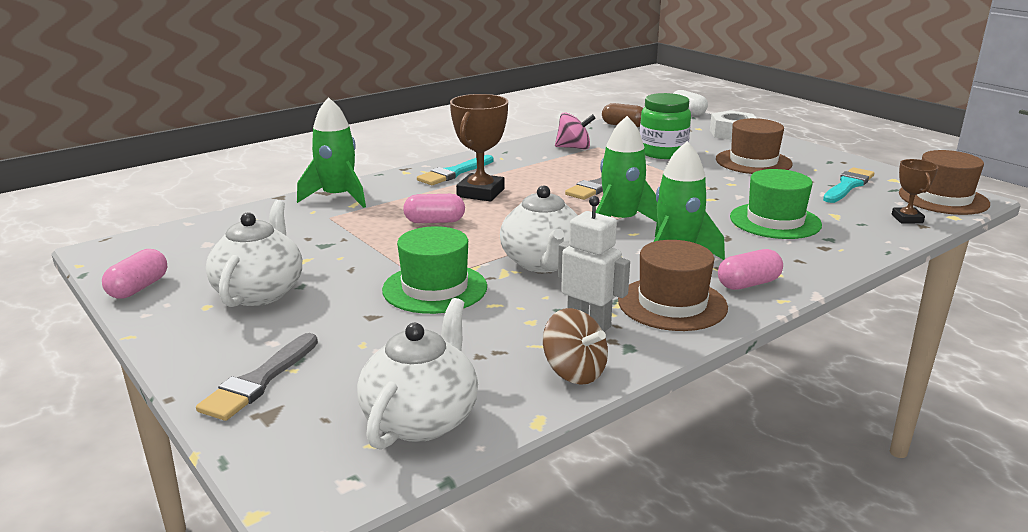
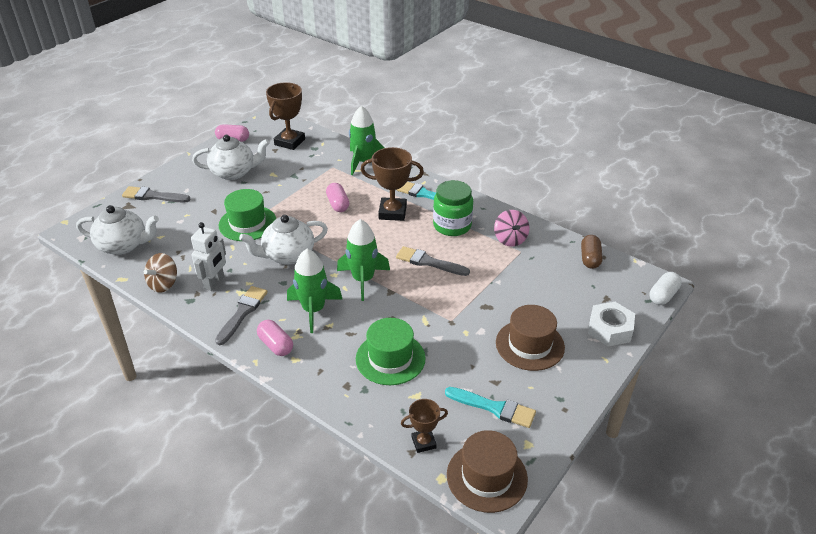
camera: 75 degrees right, 15 degrees up
brown hat [618,240,728,331] -> grey brush [215,286,268,345]
green jar [640,93,691,159] -> green jar moved to [433,180,473,236]
none -> brown trophy [266,82,305,150]

